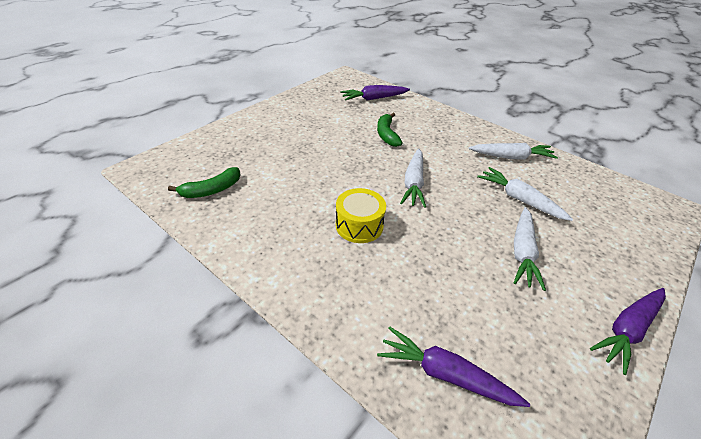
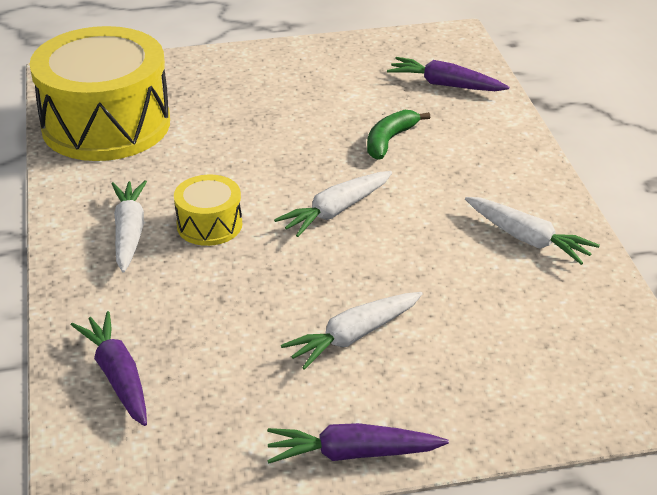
camera: 40 degrees right, 5 degrees down
green banana [168,167,240,198] -> yellow drum [30,26,170,161]
white carrot [477,167,573,221] -> white carrot moved to [112,180,147,273]

